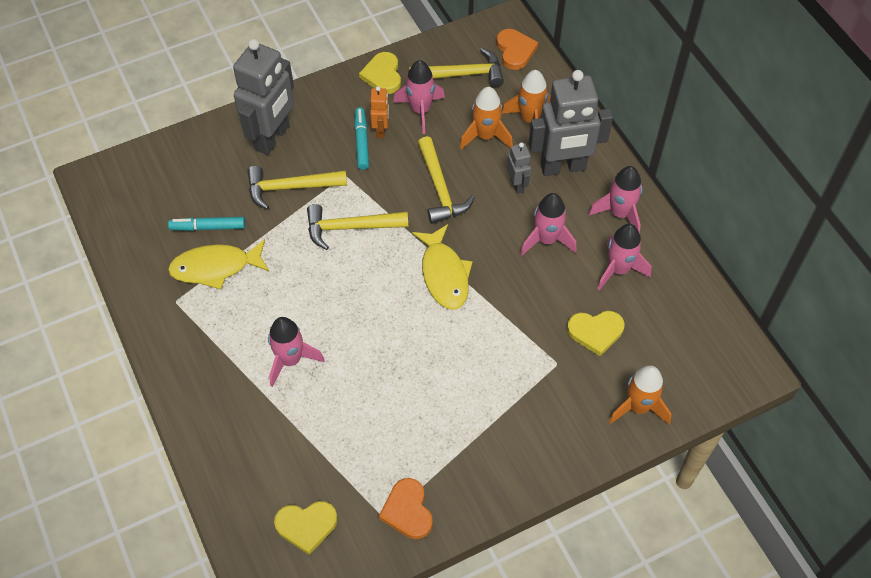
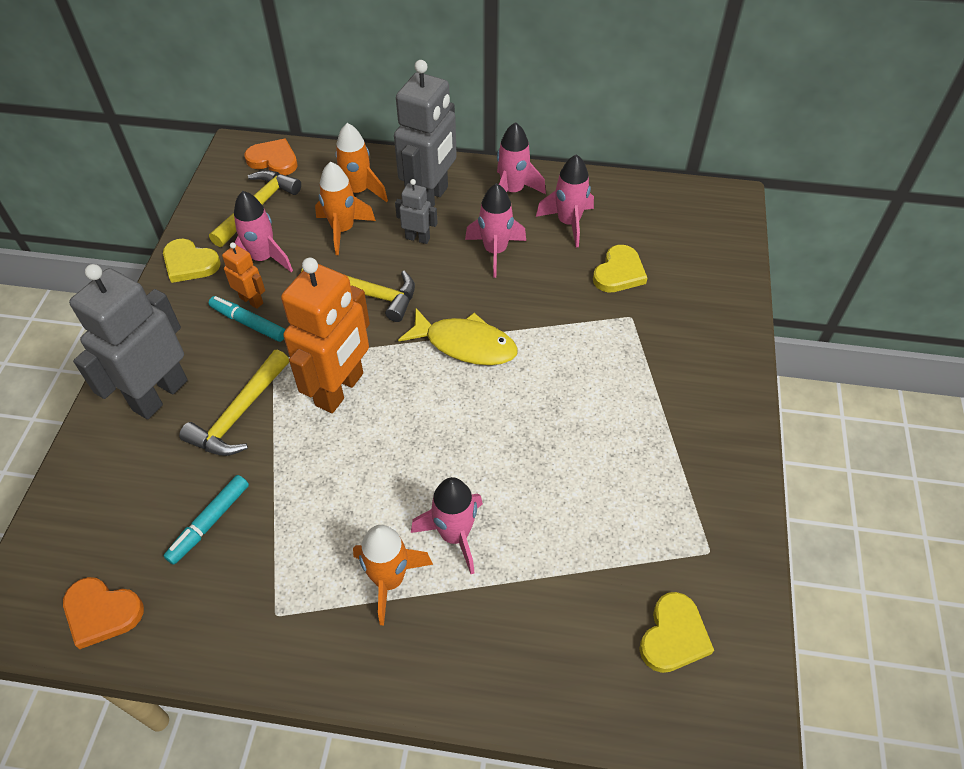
camera: 55 degrees left, 5 degrees down
yellow fish [168,239,269,290] -> none
grey robot [233,39,294,155] -> grey robot turned 120 degrees counterclockwise [69,264,188,419]
yellow hammer [307,204,408,250] -> orange robot [281,258,370,413]
orange heart [379,478,433,539] -> orange heart moved to [63,577,144,649]
orange rocket [609,365,671,424] -> orange rocket moved to [353,525,433,625]

